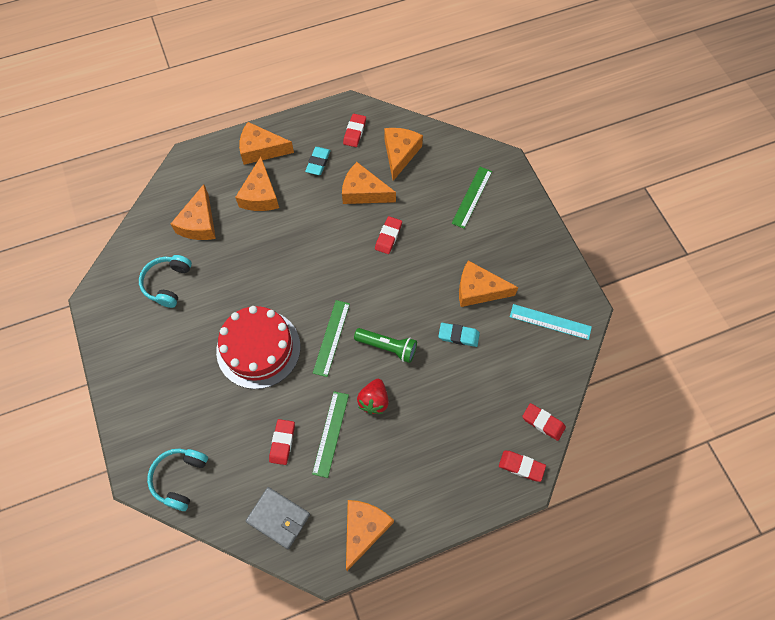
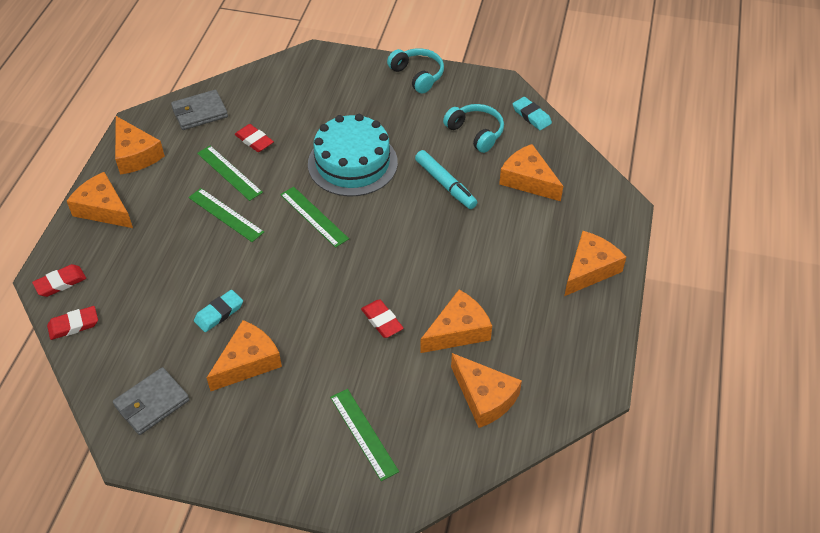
camera: 125 degrees right, 15 degrees down
turquoise headphones [147,448,208,511] -> turquoise headphones moved to [387,48,444,94]
red cake [216,306,300,389] -> turquoise cake [308,114,398,197]
orange cheese [235,157,279,211] -> orange cheese moved to [67,172,133,228]
turquoise eraser [305,147,331,175] -> turquoise eraser moved to [513,97,552,130]
red eraser [343,114,366,147] -> none
green flashlight [354,328,417,363] -> none
red strawberry [357,379,389,414] -> green ruler [189,188,264,242]
turquoise ruler [510,304,592,340] -> grey wallet [113,367,190,435]
none -> turquoise marker [415,150,477,209]

